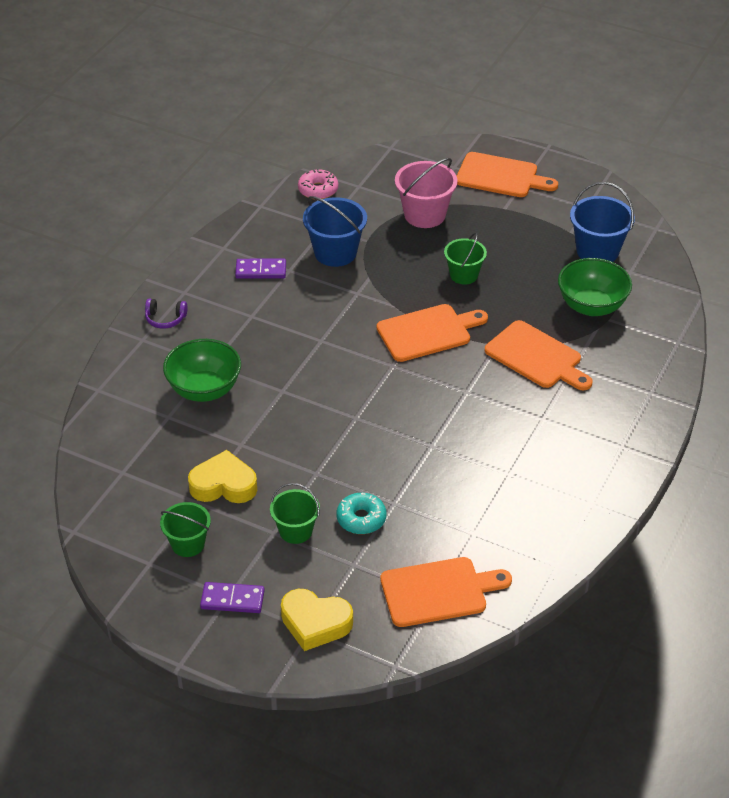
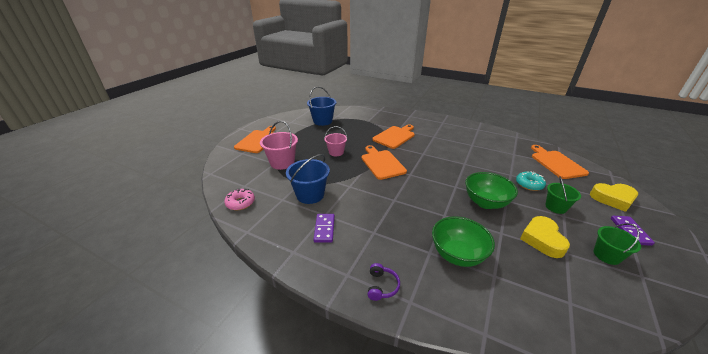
camera: 90 degrees left, 10 degrees down
yellow heart [281,589,353,651] -> yellow heart turned 75 degrees clockwise [590,183,638,212]
green bucket [444,233,487,285] -> pink bucket [324,126,347,156]
green bowl [558,258,632,316] -> green bowl moved to [465,172,518,209]

